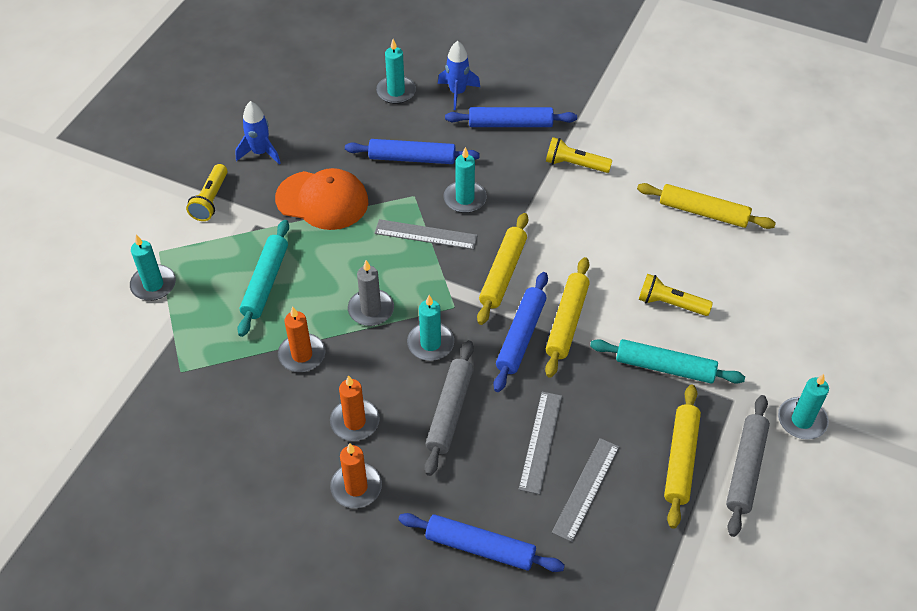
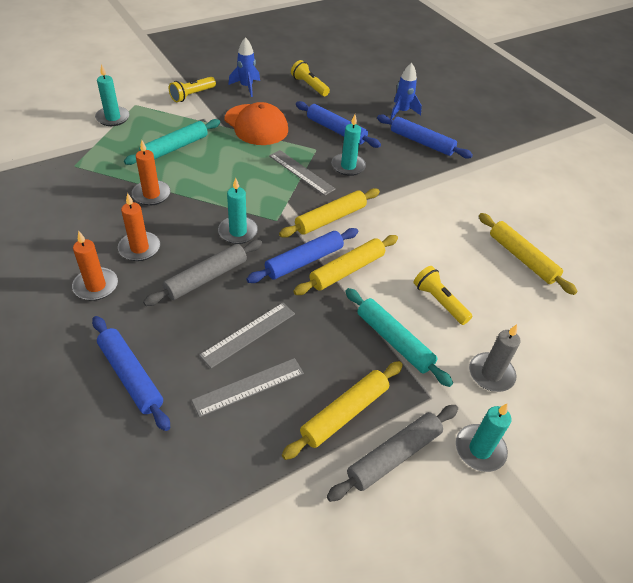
camera: 30 degrees right, 5 degrees down
grey candle [348,260,394,326] -> grey candle moved to [469,324,520,392]
turquoise candle [376,39,416,104] -> none
yellow flashlight [546,137,612,173] -> yellow flashlight moved to [291,60,330,96]

